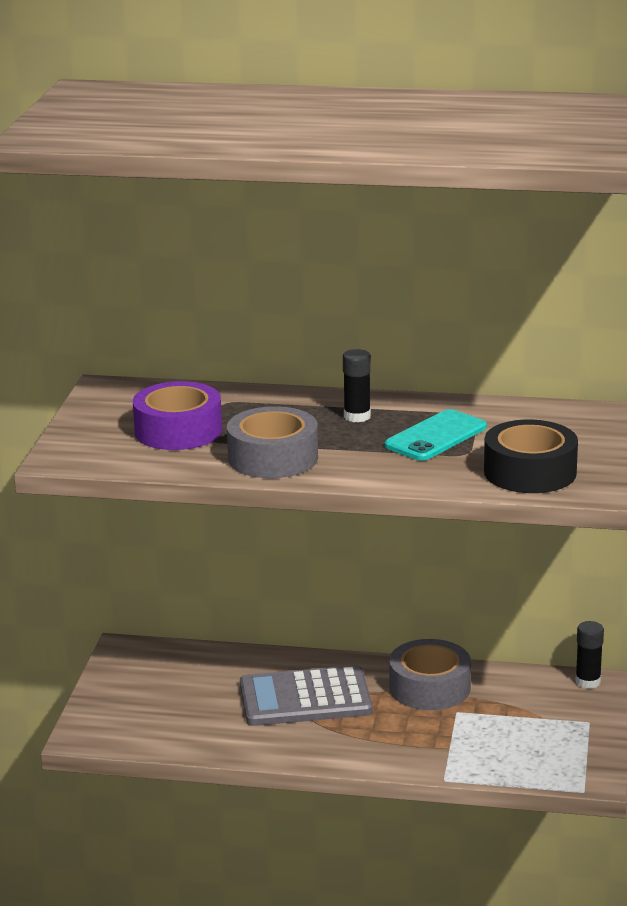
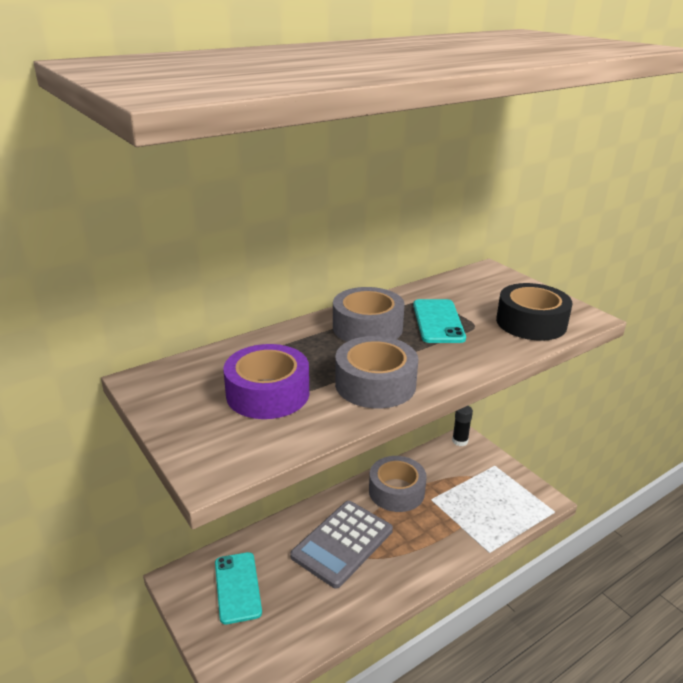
camera: 45 degrees left, 5 degrees up
black glue stick [343,349,371,422] -> grey tape [333,287,405,342]
none -> turquoise phone [215,552,262,625]

